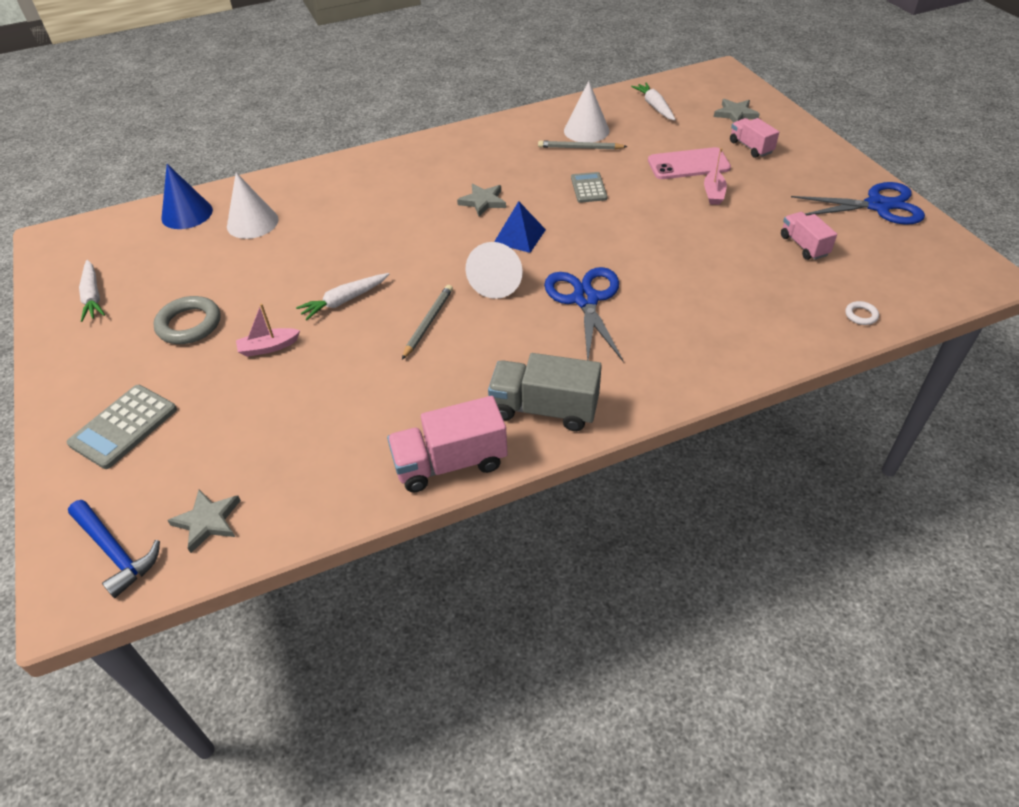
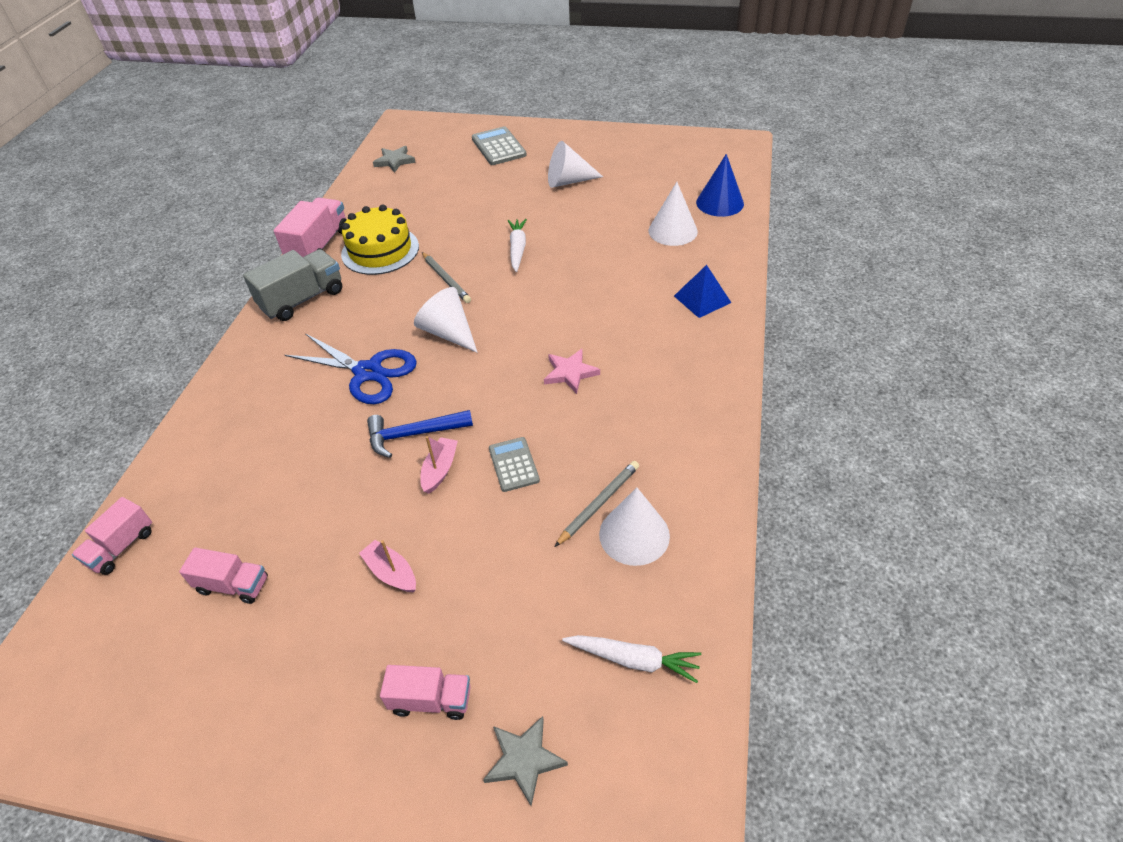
camera: 125 degrees right, 0 degrees up
blue hammer [68,500,160,598] -> blue hammer moved to [367,410,473,458]
white carrot [79,260,105,322] -> none
grey ring [153,296,221,344] -> white cone [548,141,603,188]
pink boat [236,304,300,357] -> pink boat moved to [420,436,458,494]
grey star [457,184,506,217] -> pink star [544,349,600,394]
blue pyramid [494,201,546,253] -> blue pyramid moved to [674,265,731,318]
grey calculator [571,172,607,203] -> grey calculator turned 135 degrees counterclockwise [489,437,540,492]
pink phone [648,147,731,179] -> none
blue scissors [791,182,925,225] -> none
white ring [845,301,879,325] -> pink truck [72,497,152,575]
none -> yellow cake [341,205,419,275]

